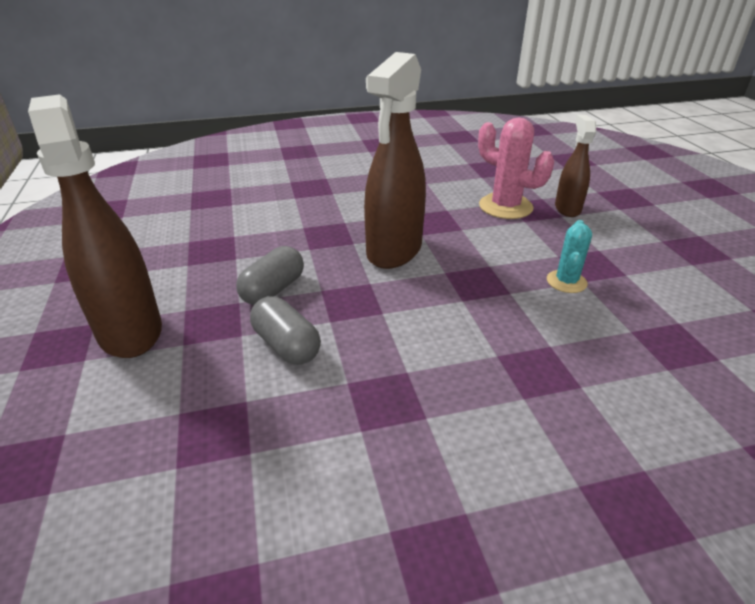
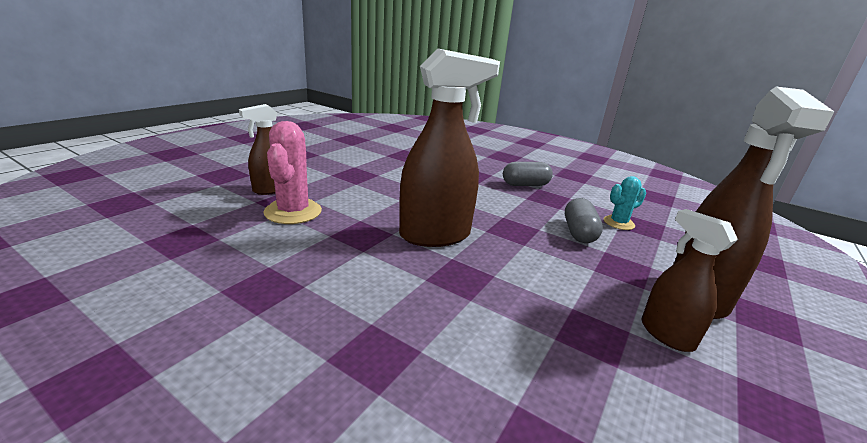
camera: 135 degrees left, 10 degrees down
grey capsule [236,246,304,305] -> grey capsule moved to [503,162,553,186]
turquoise cactus [547,220,592,293] -> turquoise cactus moved to [604,176,646,230]
none -> brown spray bottle [641,209,738,352]

